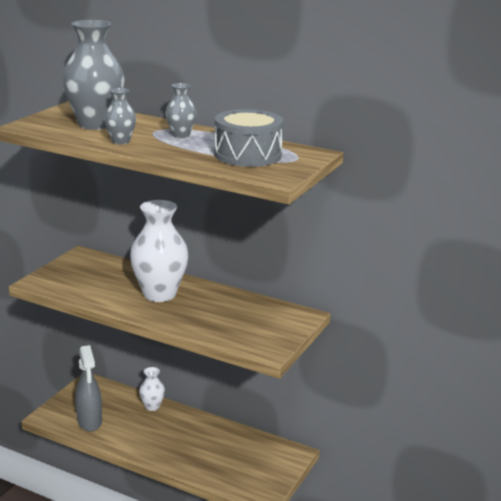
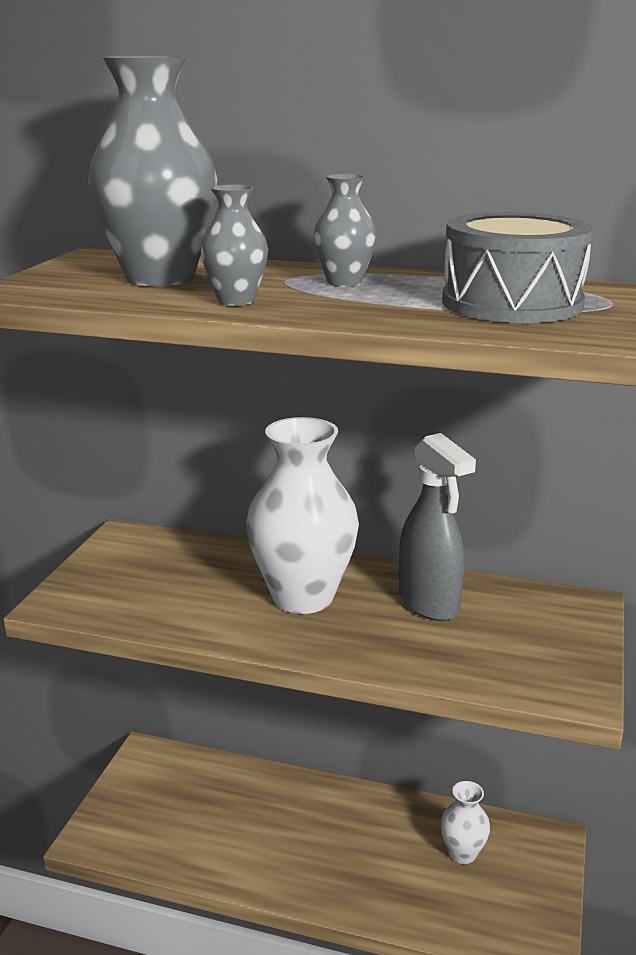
camera: 10 degrees left, 0 degrees up
grey spray bottle [75,345,102,432] -> grey spray bottle moved to [399,433,476,621]
white vase [139,367,165,411] -> white vase moved to [440,781,490,864]

